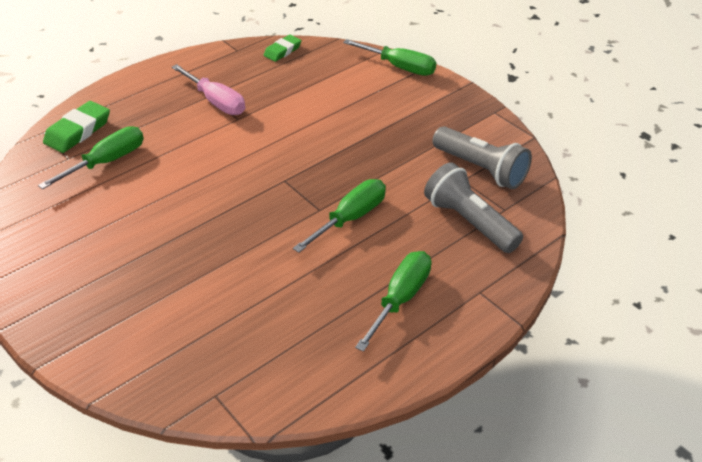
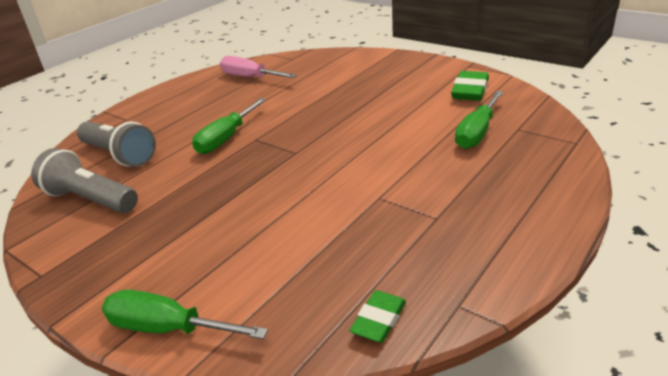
camera: 170 degrees right, 10 degrees down
green eraser [43,101,110,153] -> green eraser moved to [451,71,489,101]
pink screwdriver [172,64,245,115] -> pink screwdriver moved to [220,56,297,78]
green screwdriver [355,251,432,352] -> none

